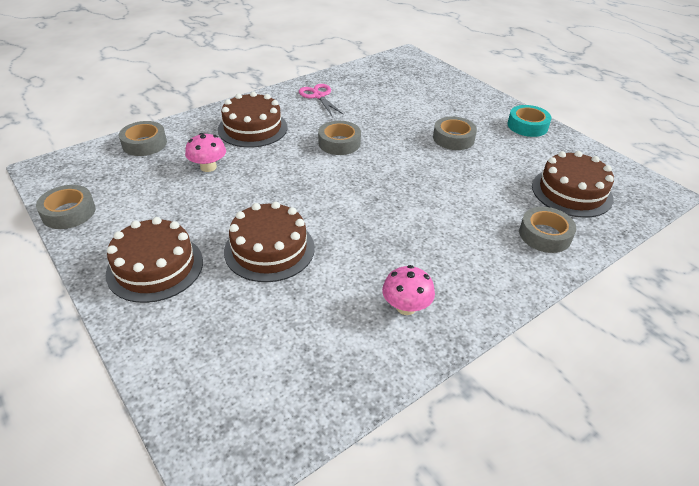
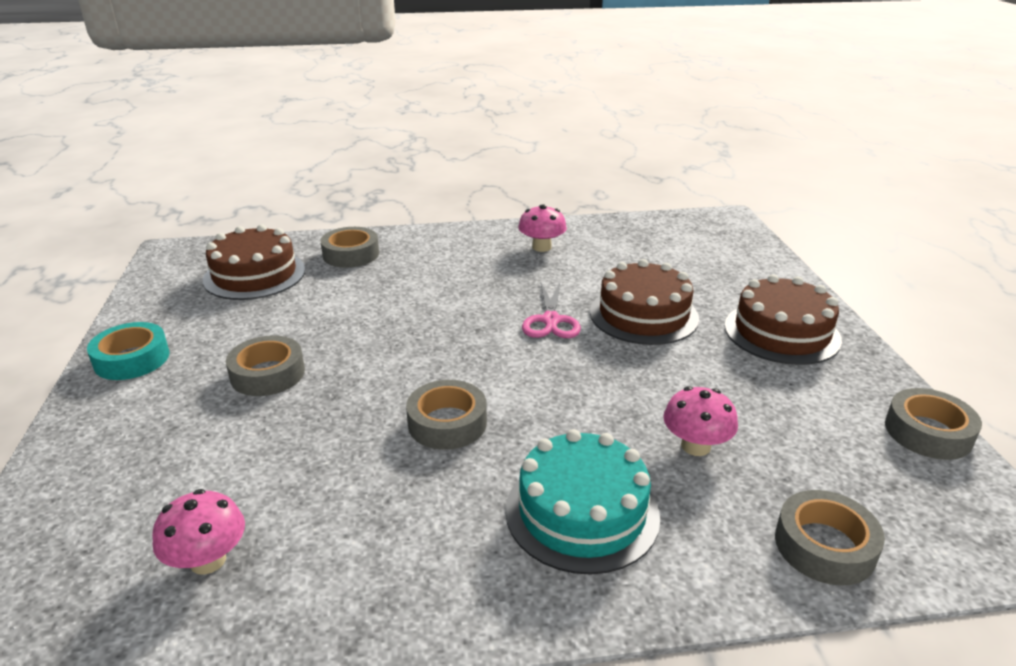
camera: 150 degrees left, 10 degrees down
brown cake [218,92,288,148] -> turquoise cake [506,429,660,575]
pink scissors [299,84,344,116] -> pink scissors moved to [522,282,581,338]
none -> pink mushroom [152,489,245,575]

